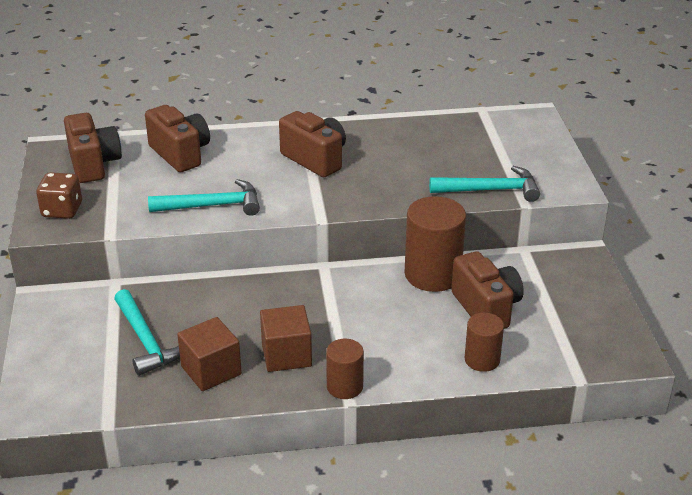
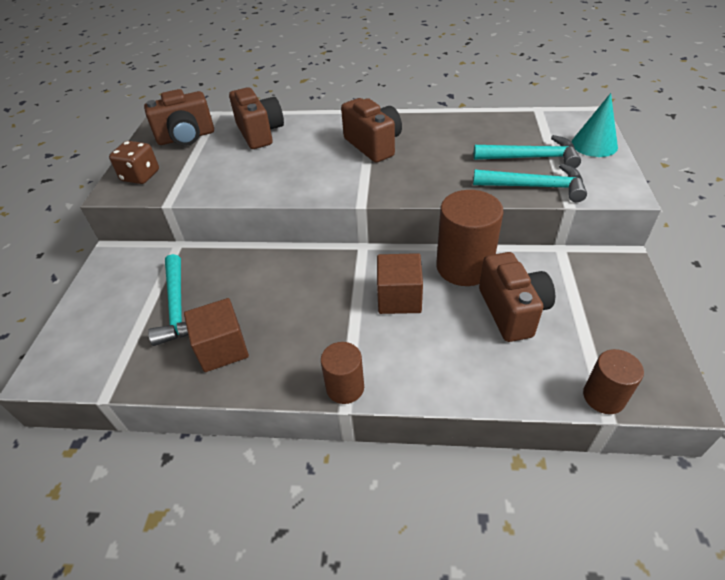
camera: 15 degrees right, 10 degrees up
brown camera [64,113,122,183] -> brown camera turned 75 degrees clockwise [144,89,214,146]
turquoise hammer [148,179,260,216] -> turquoise hammer moved to [474,135,581,168]
brown cube [260,305,312,372] -> brown cube moved to [377,253,423,314]
brown cylinder [465,313,504,372] -> brown cylinder moved to [583,349,644,414]
none -> turquoise cone [572,93,618,157]

